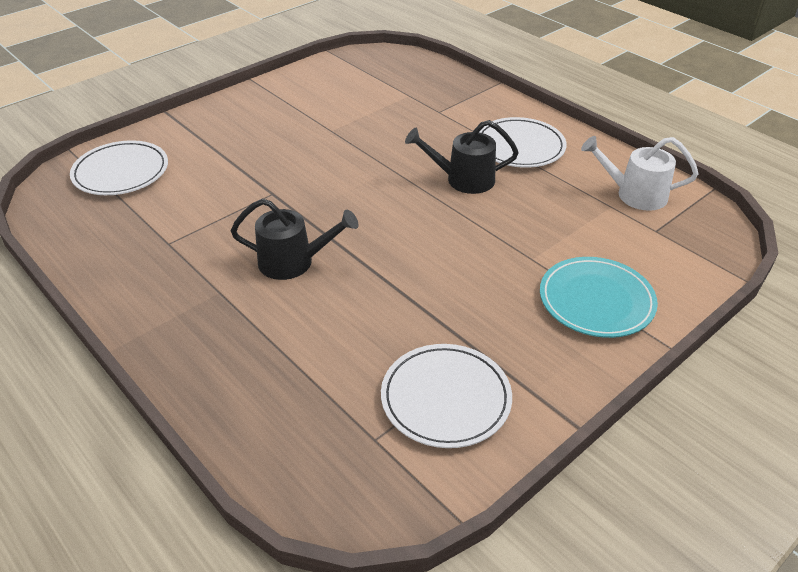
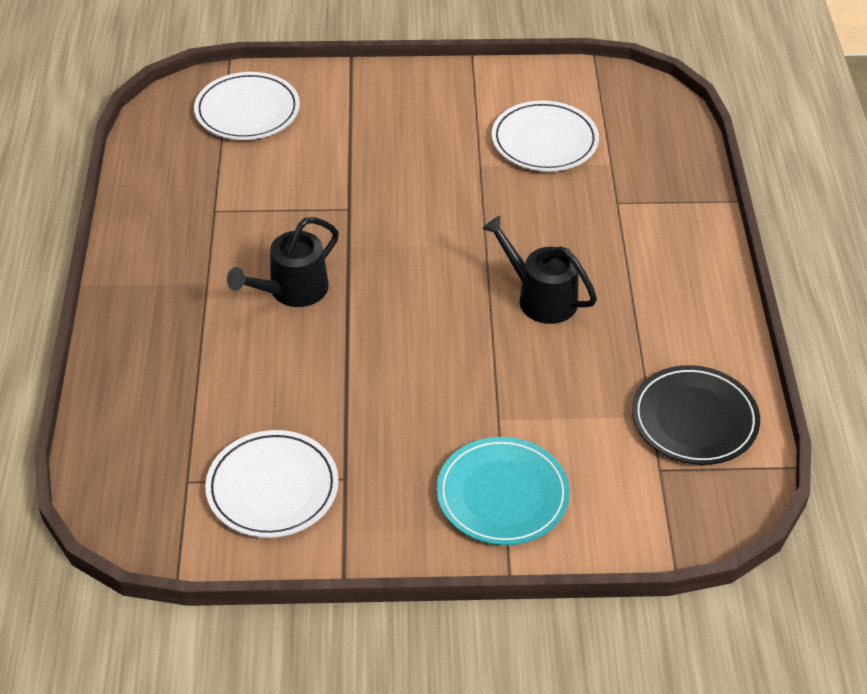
camera: 40 degrees right, 5 degrees up
black watering can [231,199,359,280] -> black watering can turned 90 degrees clockwise [227,217,339,307]
white plate [479,117,567,168] -> white plate moved to [492,101,599,172]
white watering can [581,136,699,211] -> black plate [632,365,760,465]

